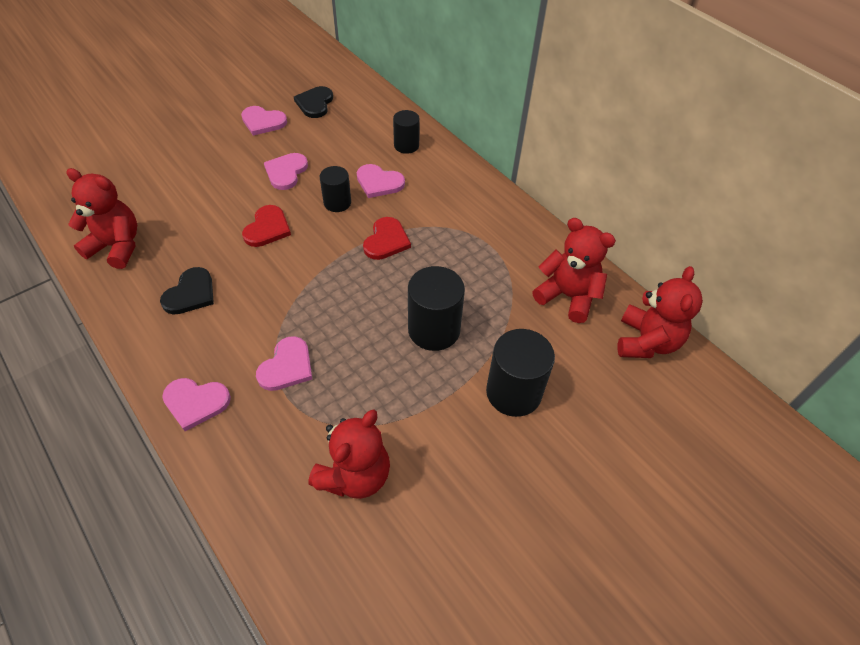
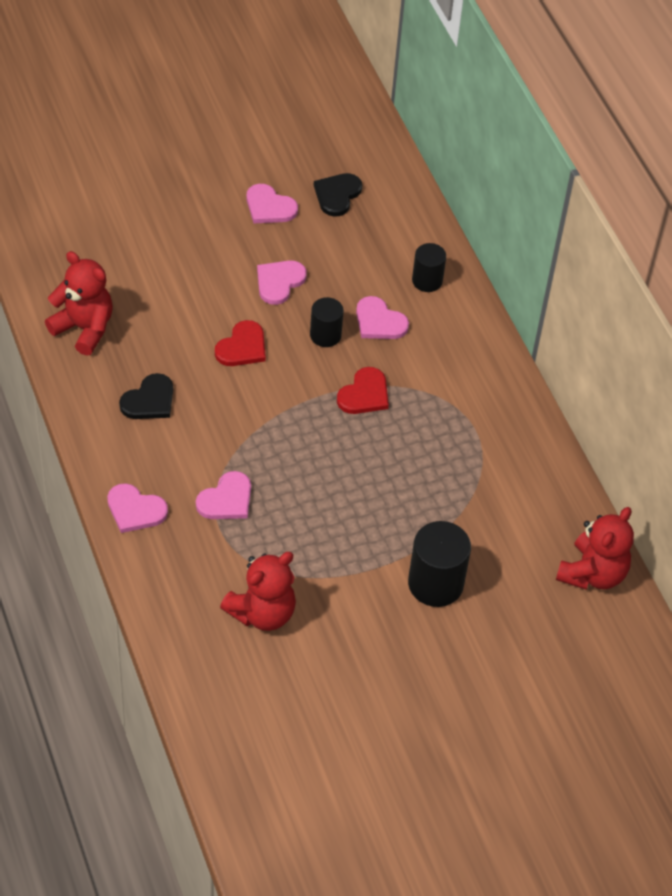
camera: 15 degrees right, 0 degrees up
black cylinder [408,266,465,351] -> none
red teddy bear [532,218,616,323] -> none

